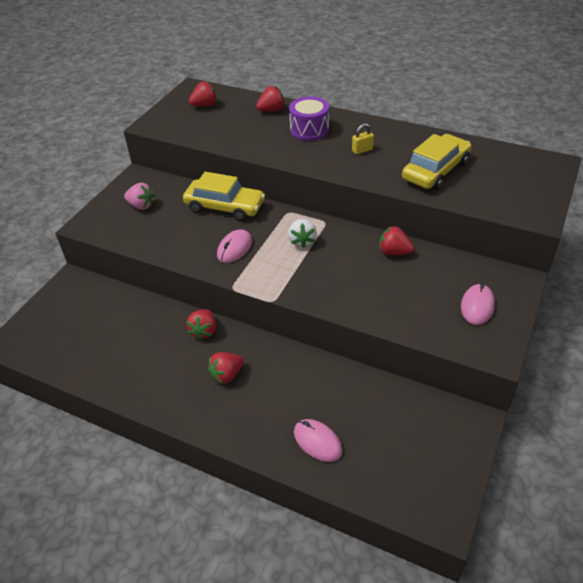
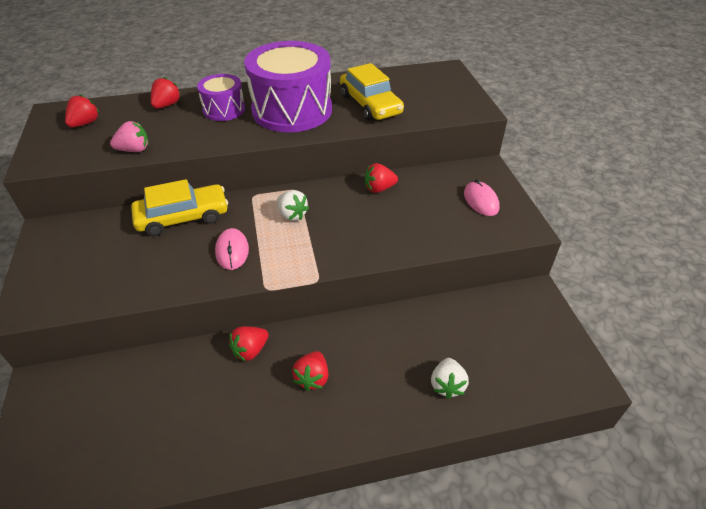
camera: 40 degrees left, 0 degrees up
pink strawberry [124,183,155,210] -> pink strawberry moved to [110,121,149,152]
red strawberry [186,309,216,340] -> red strawberry turned 75 degrees clockwise [229,326,269,362]
pink mouse [294,419,342,462] -> white strawberry [431,358,469,399]
yellow padlock [352,123,374,155] -> purple drum [244,41,332,132]
yellow car [402,134,471,190] -> yellow car turned 150 degrees clockwise [340,63,404,121]

